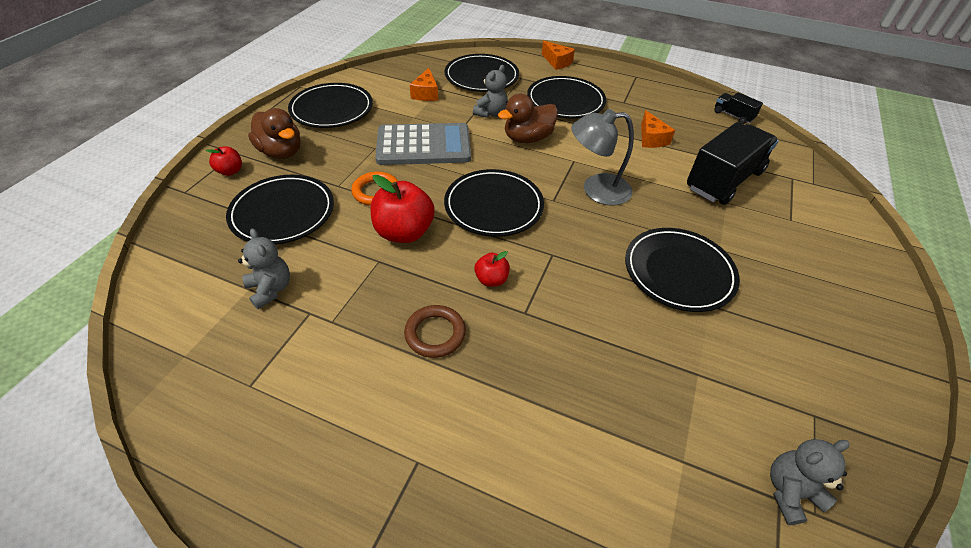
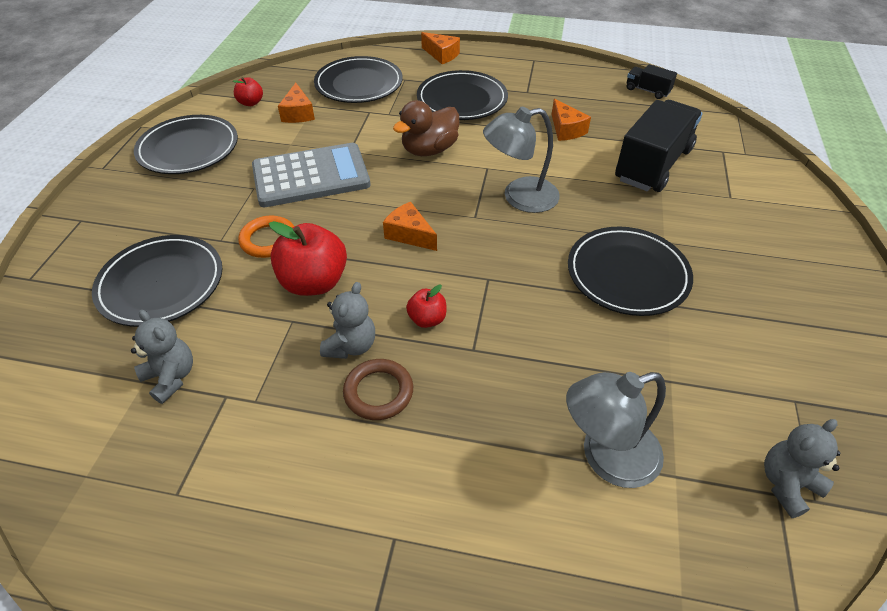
camera: 10 degrees left, 0 degrees up
red apple [206,146,242,176] -> red apple moved to [233,77,263,106]
brown duck [248,108,301,159] -> none
black plate [444,169,544,237] -> orange cheese [383,202,437,251]
grey teddy bear [473,65,508,118] -> grey teddy bear moved to [320,282,375,359]
none -> grey lamp [566,372,666,488]

